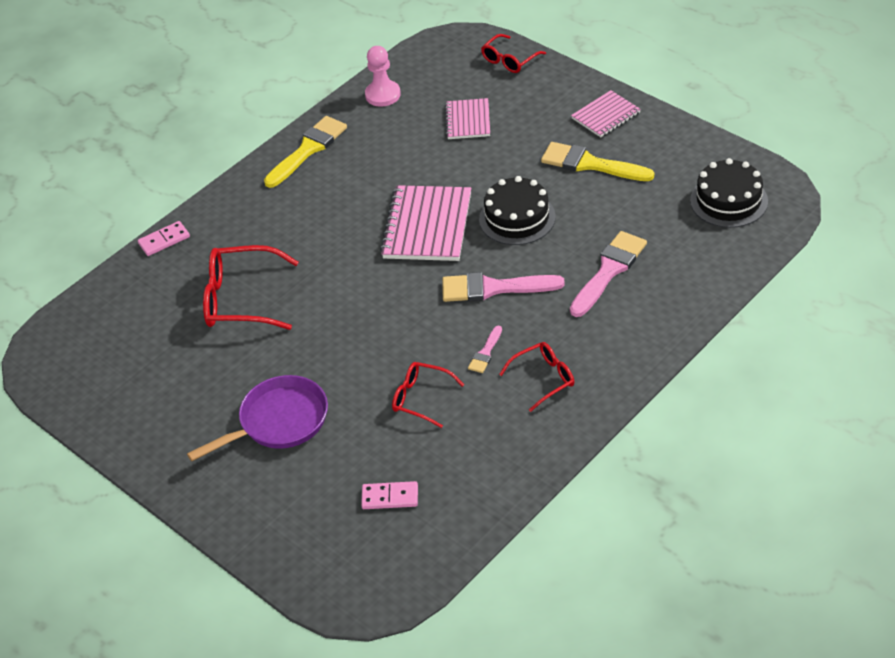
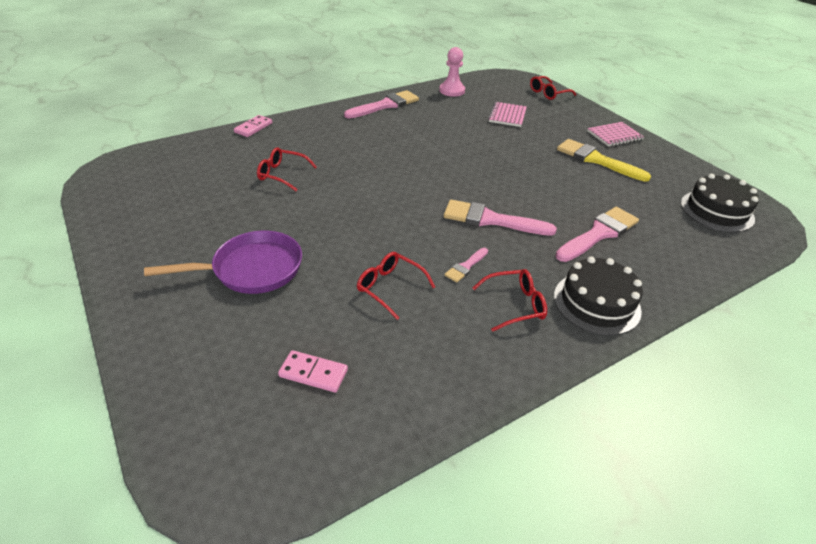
camera: 10 degrees right, 5 degrees down
pink domino [138,221,190,256] -> pink domino turned 45 degrees counterclockwise [234,115,272,137]
red glasses [203,245,299,330] -> red glasses [257,148,317,191], size x0.59
yellow brush [264,116,347,188] -> pink brush [344,90,419,119]
pink notebook [380,185,471,261] -> none
black cake [479,176,556,245] -> black cake moved to [554,257,643,335]

